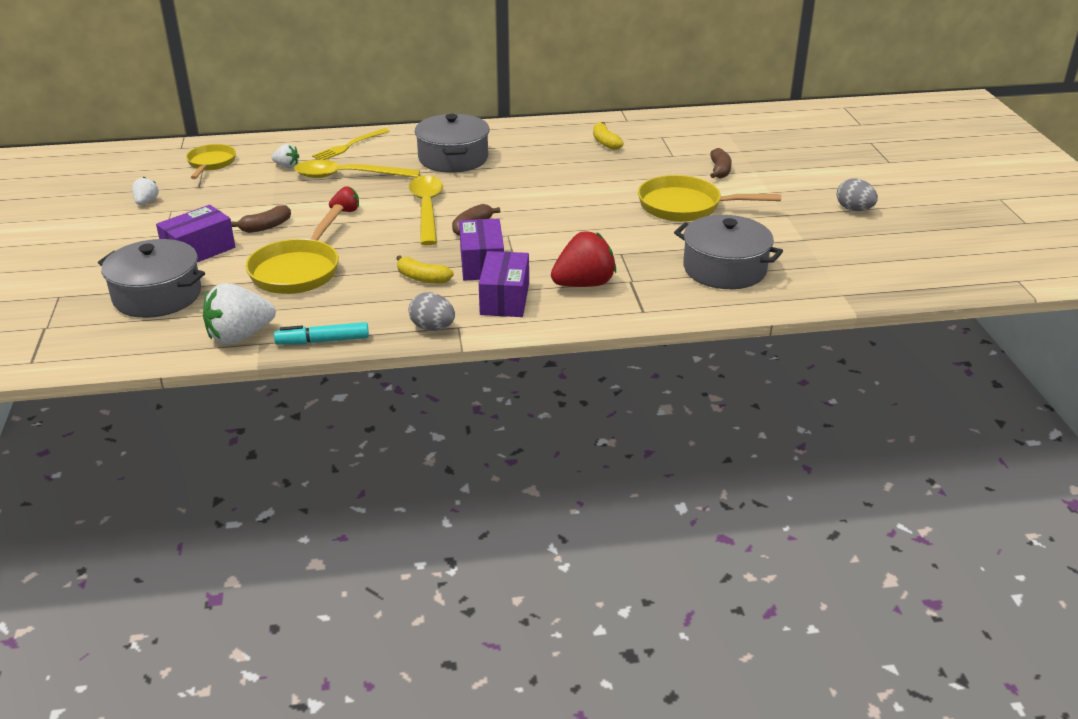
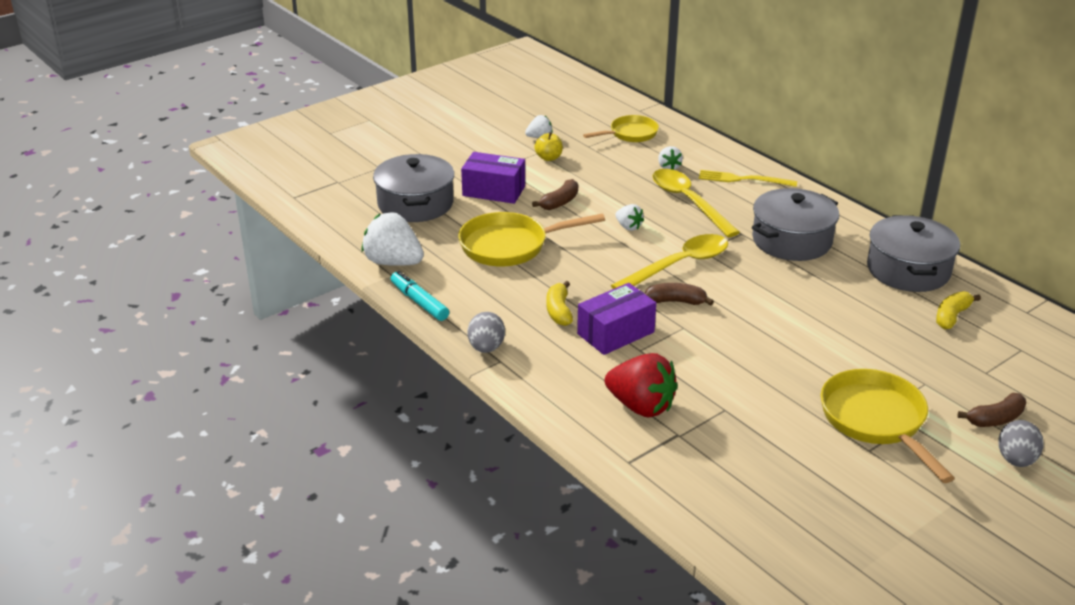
camera: 60 degrees right, 0 degrees up
brown banana [231,205,291,233] -> brown banana turned 75 degrees counterclockwise [532,179,578,210]
red strawberry [329,186,359,212] -> white strawberry [615,204,644,231]
purple box [479,251,529,317] -> none
grey pot [674,215,783,289] -> grey pot moved to [867,215,960,292]
grey egg [837,178,878,211] -> grey egg moved to [998,420,1044,467]
none -> yellow apple [534,132,563,161]

